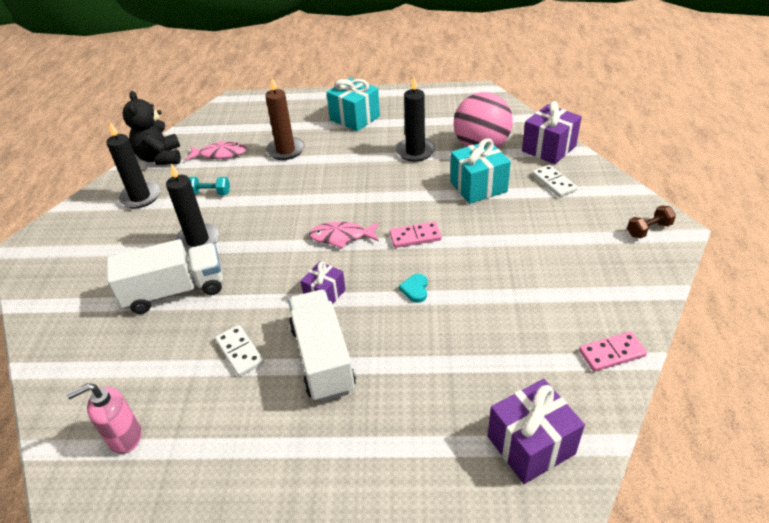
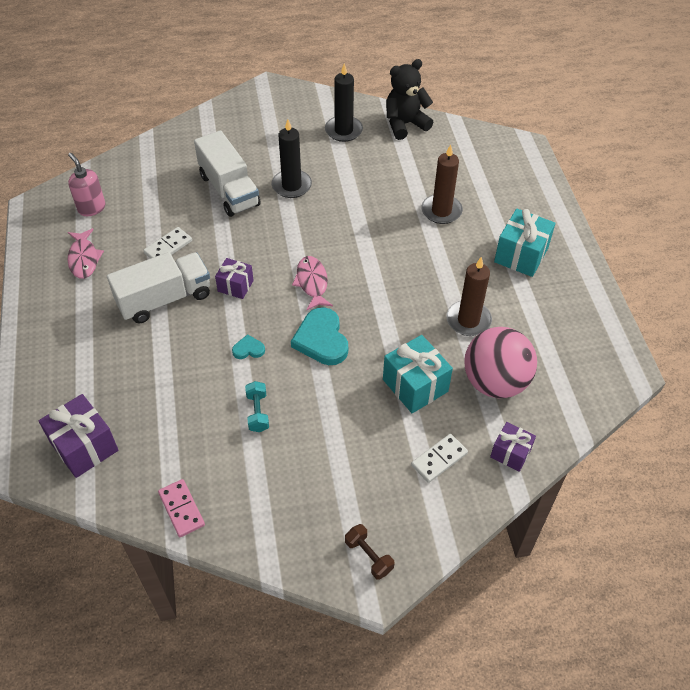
camera: 75 degrees right, 10 degrees up
pink fish [186,141,247,160] -> pink fish moved to [68,228,104,279]
turquoise dumbbell [189,177,230,195] -> turquoise dumbbell moved to [245,381,269,432]
pink domino [390,222,442,248] -> turquoise heart [291,307,348,365]
black candle [396,77,435,162] -> brown candle [446,257,492,336]
purple gift [522,101,582,164] -> purple gift [490,422,536,472], size x0.61

